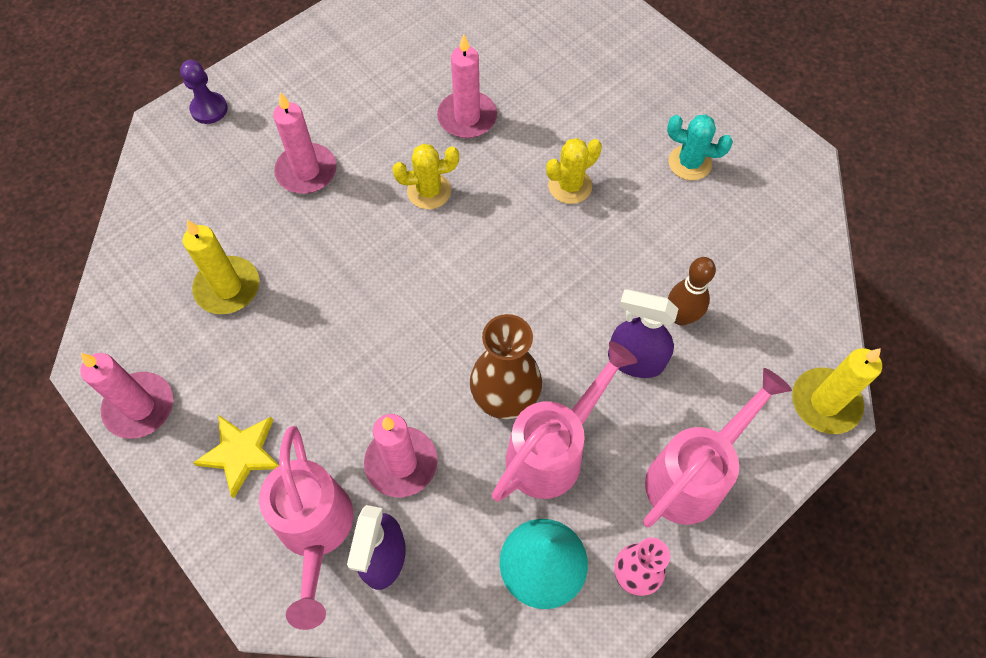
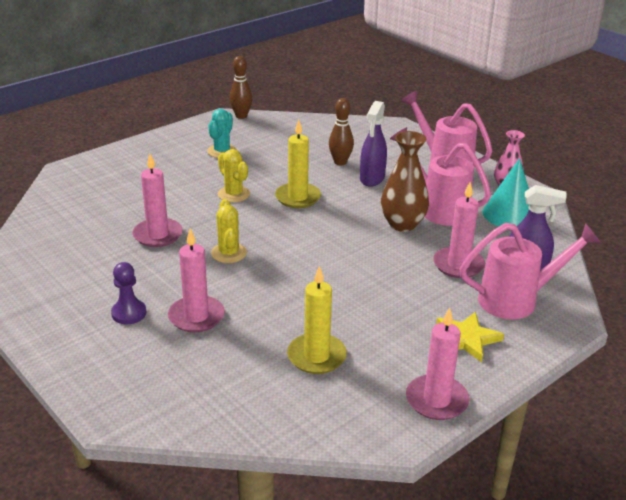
camera: 90 degrees left, 30 degrees down
purple pawn [180,60,228,124] -> purple pawn moved to [111,262,146,324]
yellow candle [792,348,882,434] -> yellow candle moved to [275,120,321,208]
none -> brown bowling pin [229,56,252,119]

